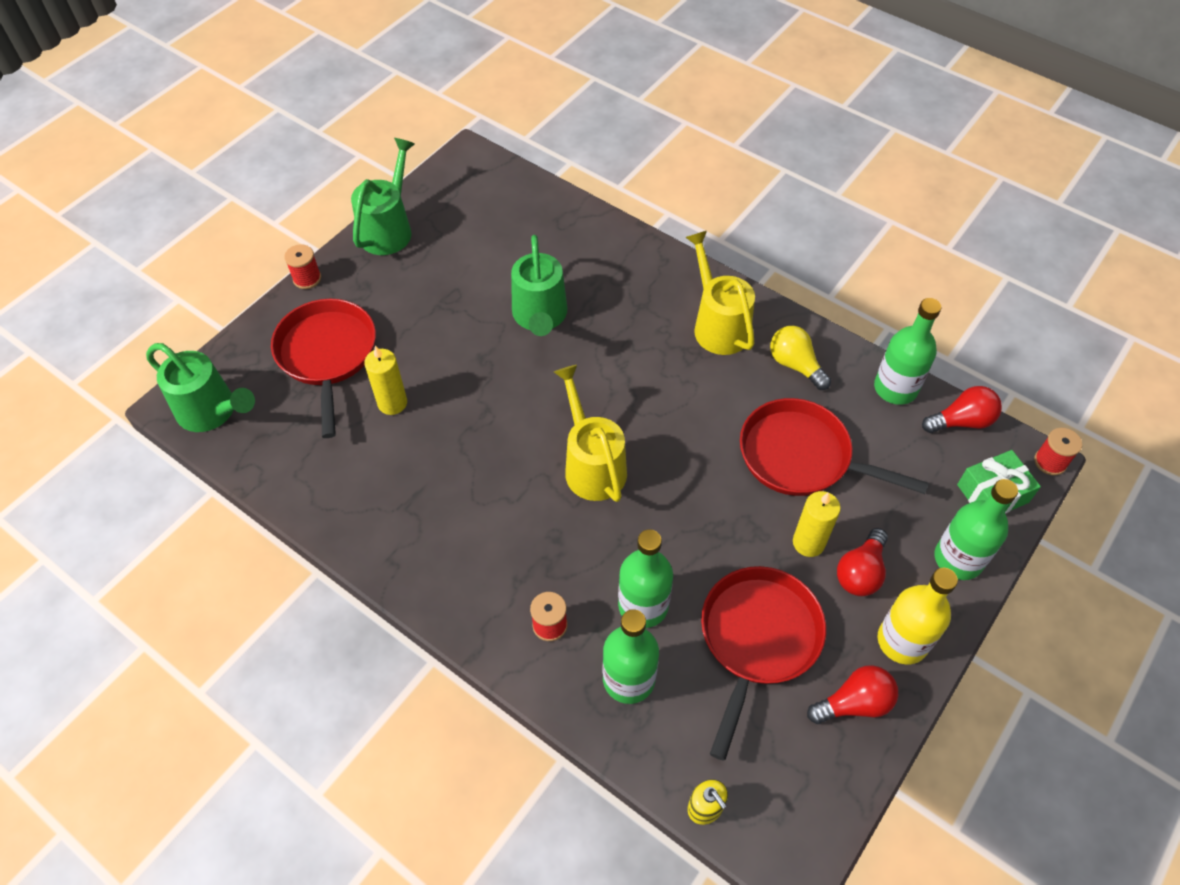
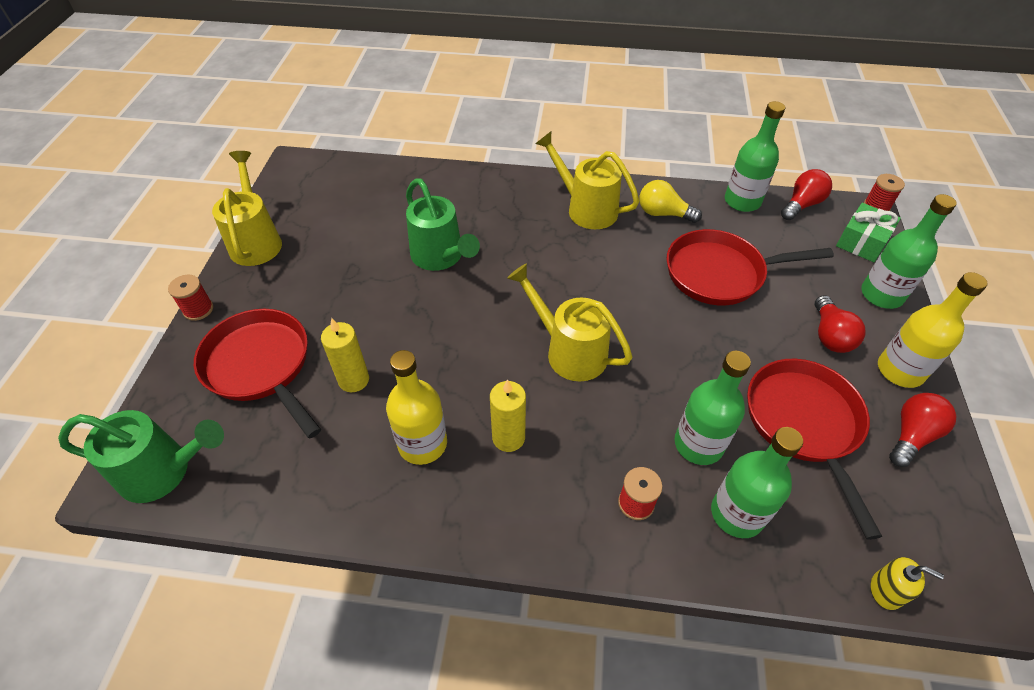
camera: 30 degrees left, 5 degrees down
green watering can [351,138,415,255] -> yellow watering can [212,151,282,266]
yellow candle [793,491,841,557] -> yellow candle moved to [490,379,526,452]
none -> yellow bottle [386,350,447,465]

